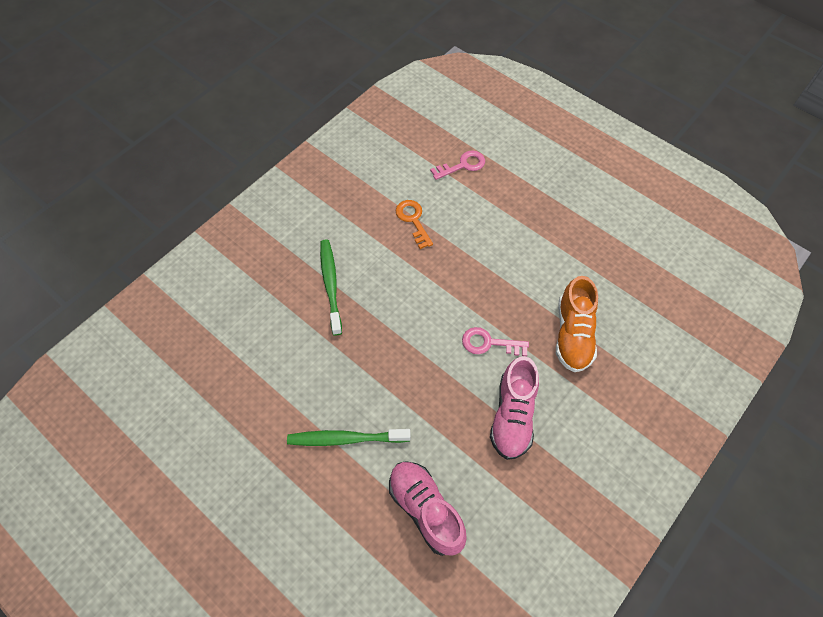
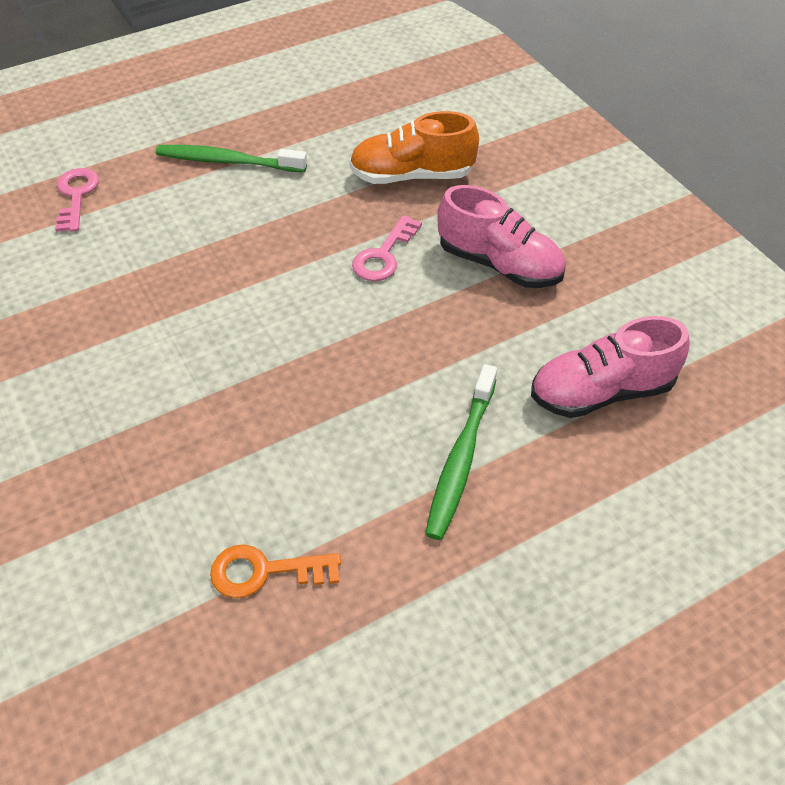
camera: 70 degrees left, 10 degrees down
green toothbrush [320,240,342,336] -> green toothbrush moved to [156,145,307,172]
orange key [396,200,433,249] -> orange key moved to [210,544,341,598]
orange shoe [556,276,598,372] -> orange shoe turned 150 degrees clockwise [349,111,479,184]

